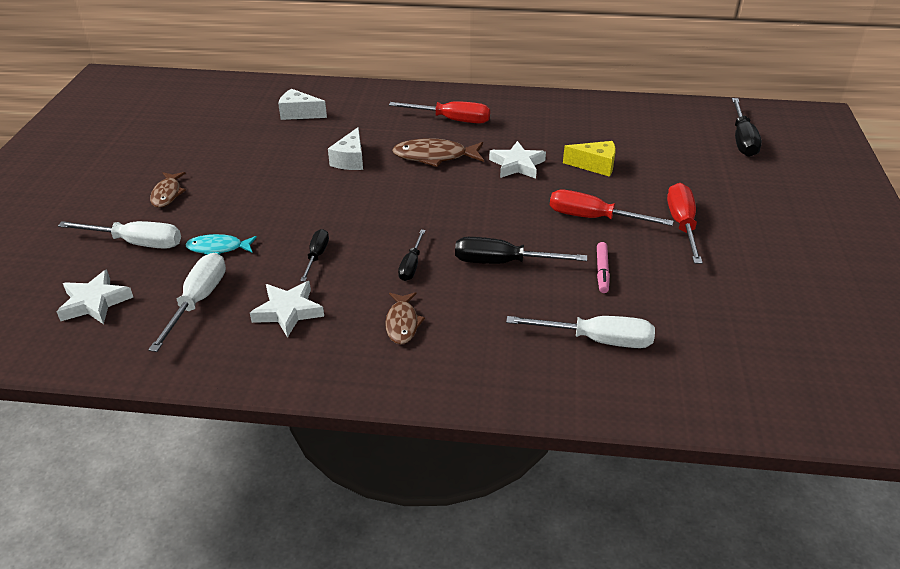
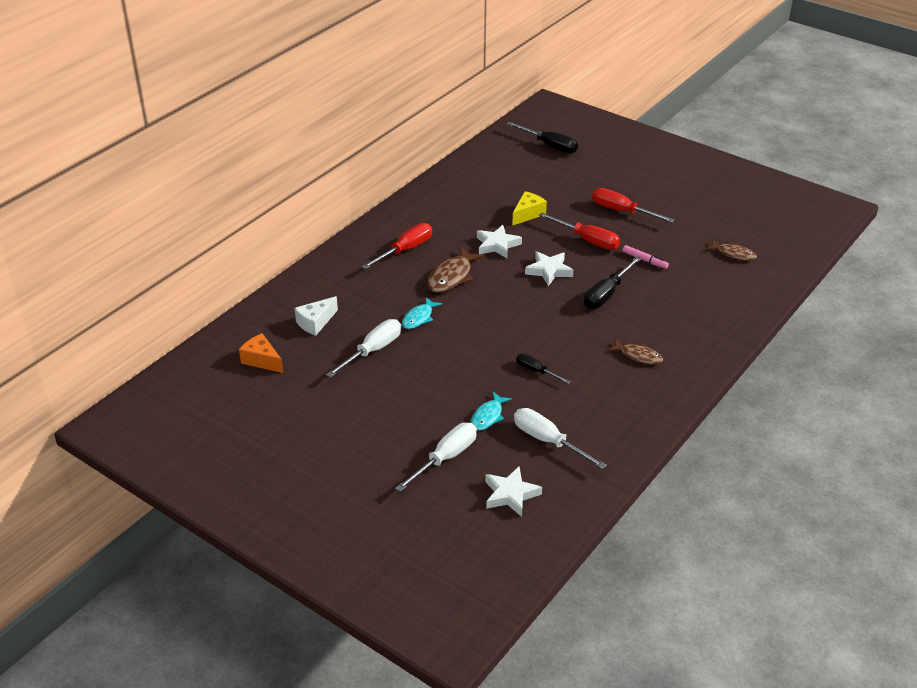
camera: 60 degrees left, 0 degrees up
brown fish [150,172,186,208] -> brown fish moved to [706,240,757,261]
white star [250,281,324,338] -> white star moved to [525,251,573,286]
white cheese [328,127,363,170] -> turquoise fish [402,297,442,329]
black screwdriver [398,230,425,281] -> none
white screwdriver [506,316,655,348] -> white screwdriver moved to [326,319,401,378]
red screwdriver [550,190,674,226] -> red screwdriver turned 105 degrees counterclockwise [539,212,620,250]
none -> orange cheese [239,333,283,373]

